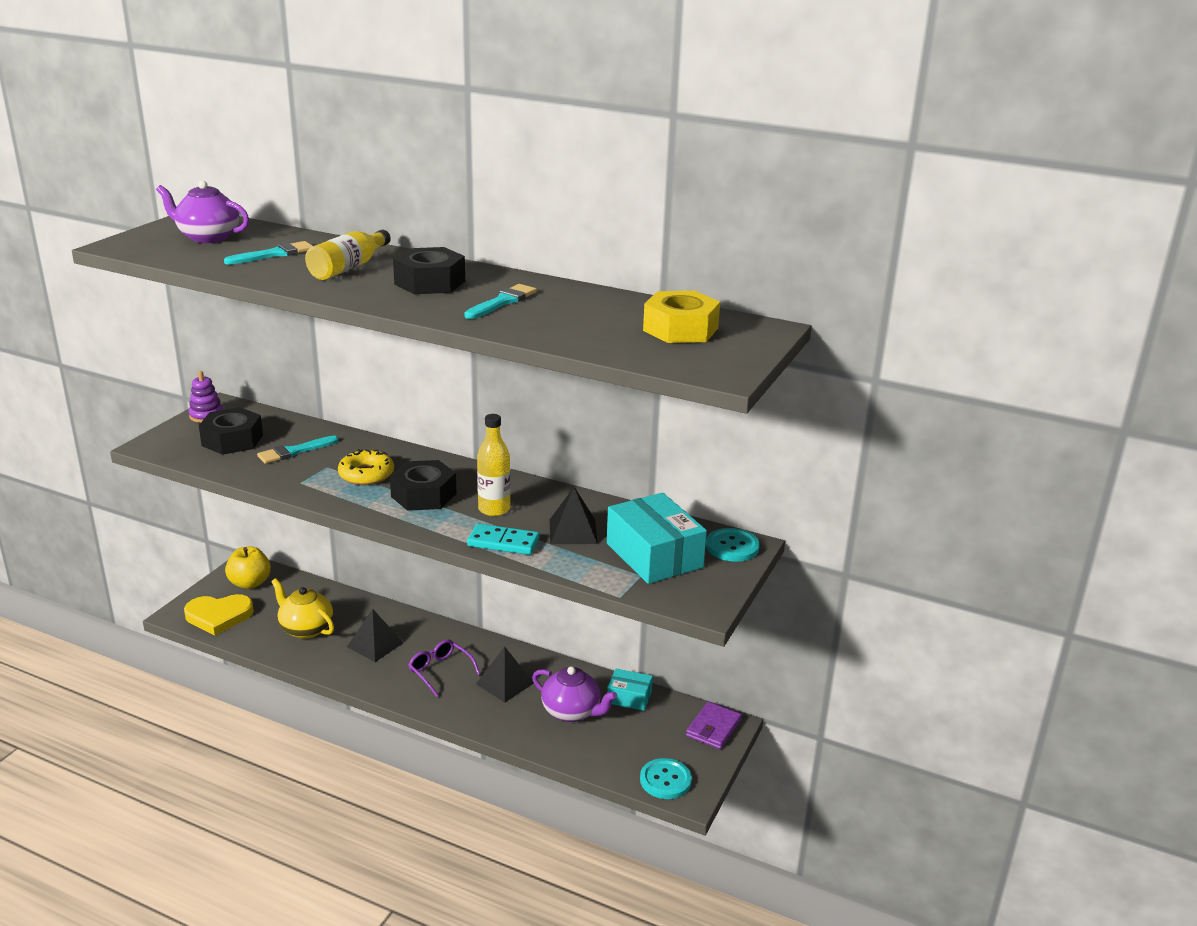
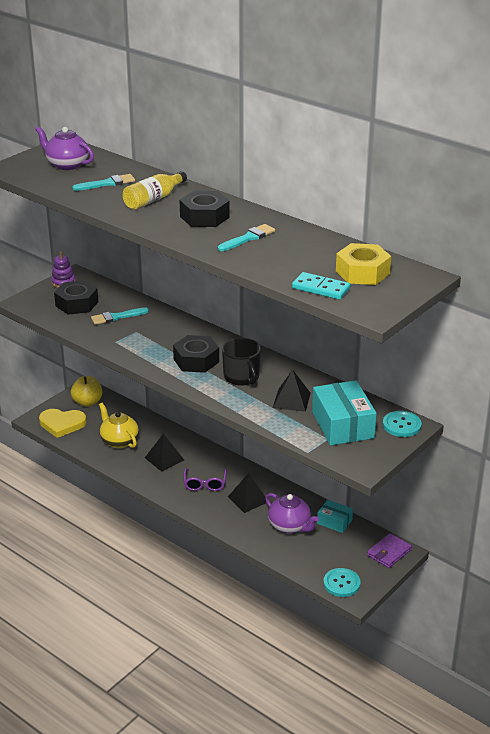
camera: 15 degrees right, 5 degrees up
yellow donut [338,449,394,485] -> none
purple glasses [408,639,480,697] -> purple glasses turned 150 degrees counterclockwise [184,468,227,491]
turquoise domino [467,524,539,555] -> turquoise domino moved to [292,272,350,300]
yellow bottle [477,414,510,516] -> black mug [222,338,261,386]

